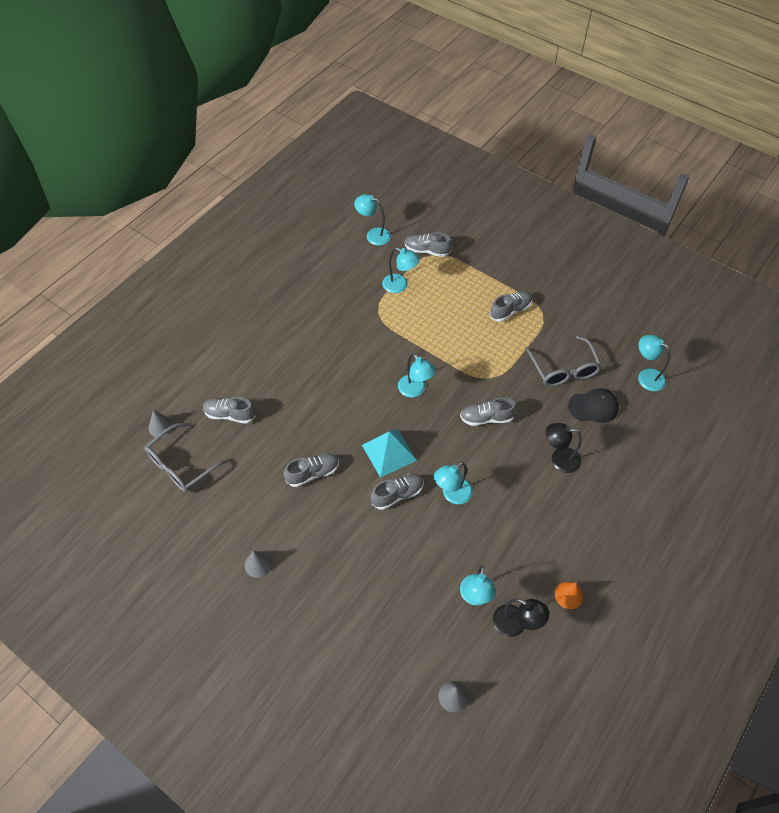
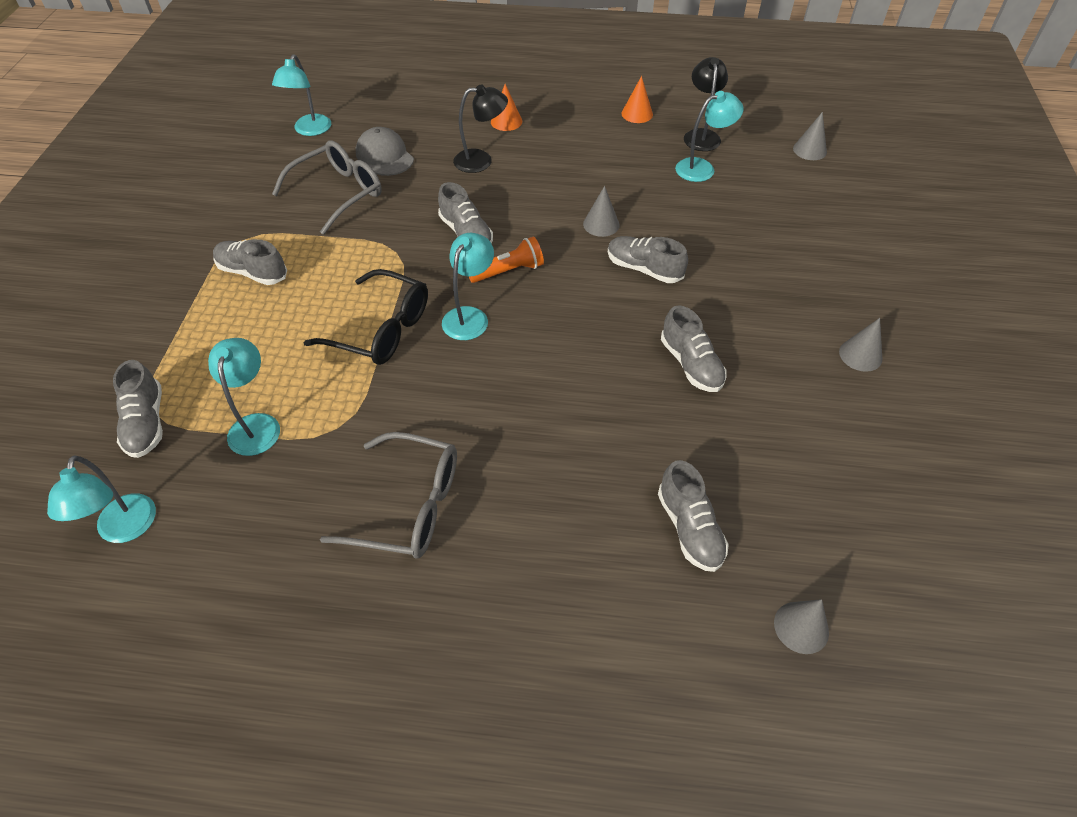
camera: 120 degrees left, 5 degrees down
grey glasses [145,423,230,492] -> grey glasses moved to [320,432,457,559]
grey shoe [284,453,339,487] -> grey shoe turned 150 degrees counterclockwise [661,305,727,392]
turquoise pyramid [362,429,417,478] -> none
turquoise lamp [434,462,473,504] -> grey cone [583,186,620,237]
black lamp [546,423,582,473] -> black lamp turned 75 degrees counterclockwise [453,84,508,173]
black cap [568,388,619,423] -> grey cap [356,127,414,176]
none -> black glasses [303,269,428,365]
none -> orange flashlight [469,236,544,283]
none -> orange cone [491,84,522,131]

